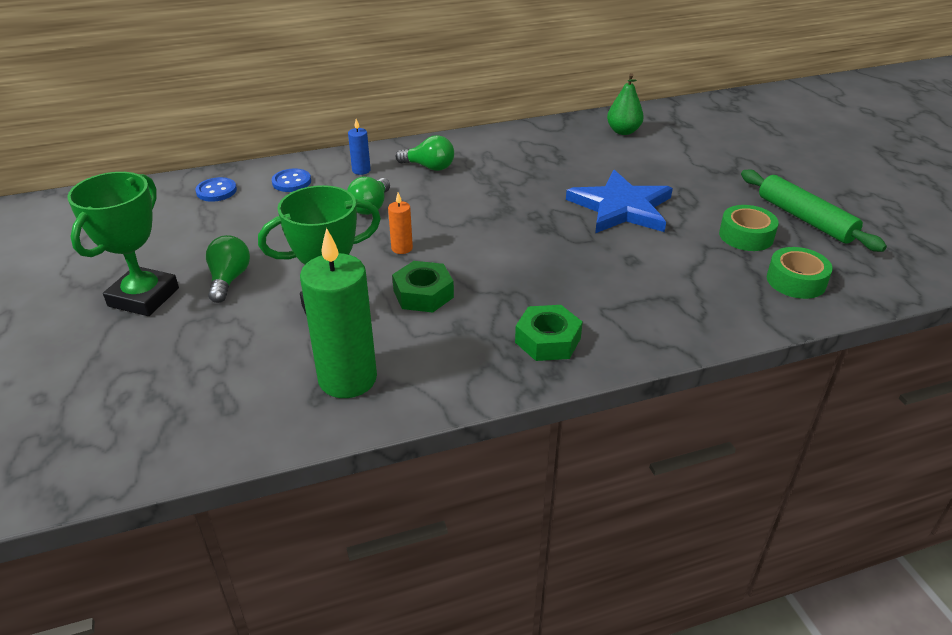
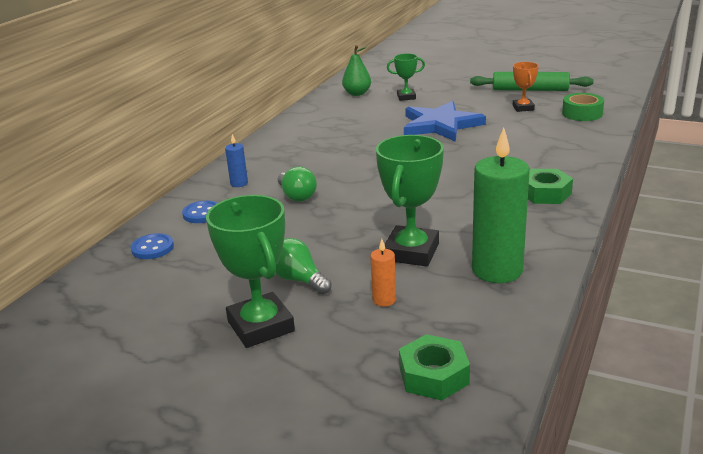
camera: 45 degrees left, 10 degrees down
orange candle [388,192,413,254] -> orange candle moved to [370,239,396,307]
green nut [392,261,454,312] -> green nut moved to [399,334,470,400]
green light bulb [396,135,454,171] -> none
green tape [719,205,779,251] -> orange trophy [513,62,539,112]
none -> green trophy [387,53,425,101]

